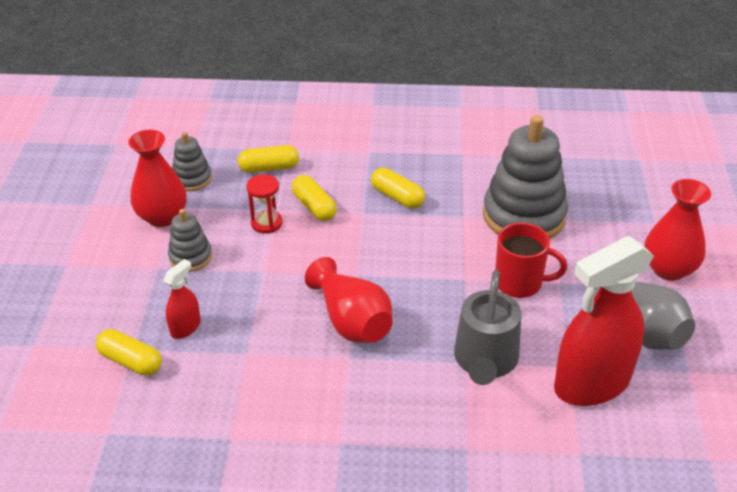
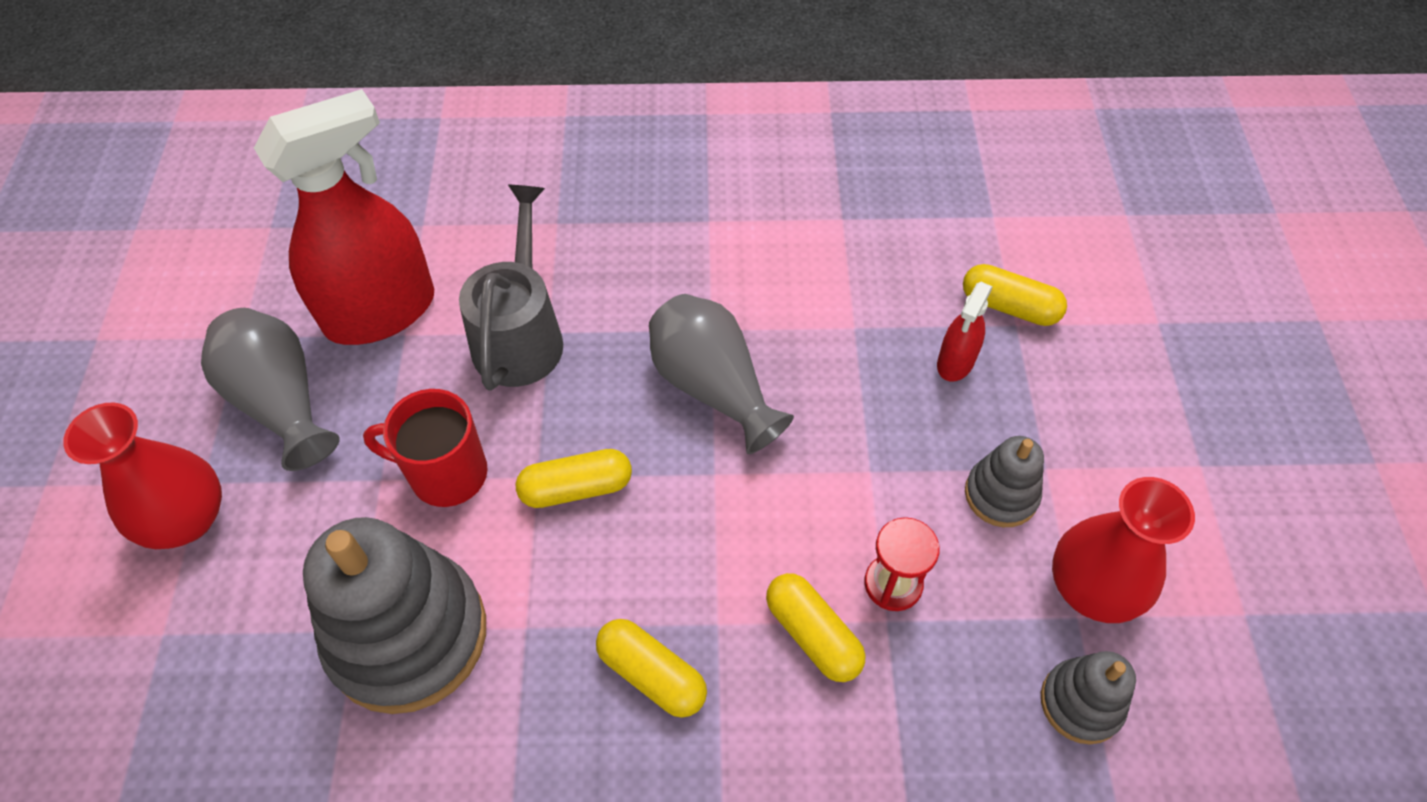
camera: 175 degrees right, 15 degrees up
yellow capsule [238,145,299,173] -> yellow capsule moved to [516,449,632,508]
red vase [305,257,393,343] -> grey vase [649,294,794,454]

